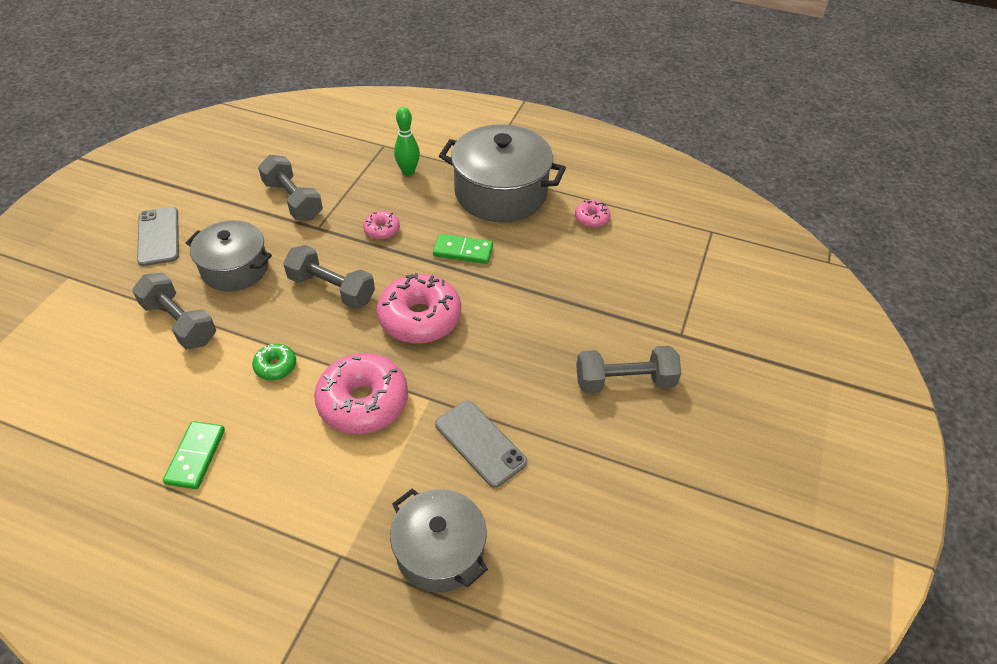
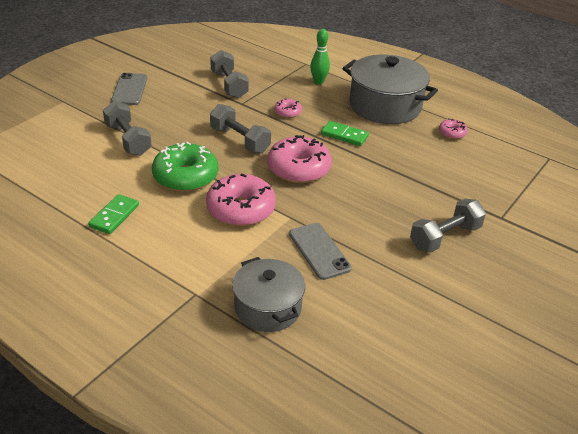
camera: 15 degrees right, 10 degrees down
grey pot [186,220,272,292] -> none
green donut [252,344,296,380] -> green donut [152,142,218,192], size x2.07
grey dumbbell [576,346,681,393] -> grey dumbbell turned 45 degrees counterclockwise [410,199,486,252]

